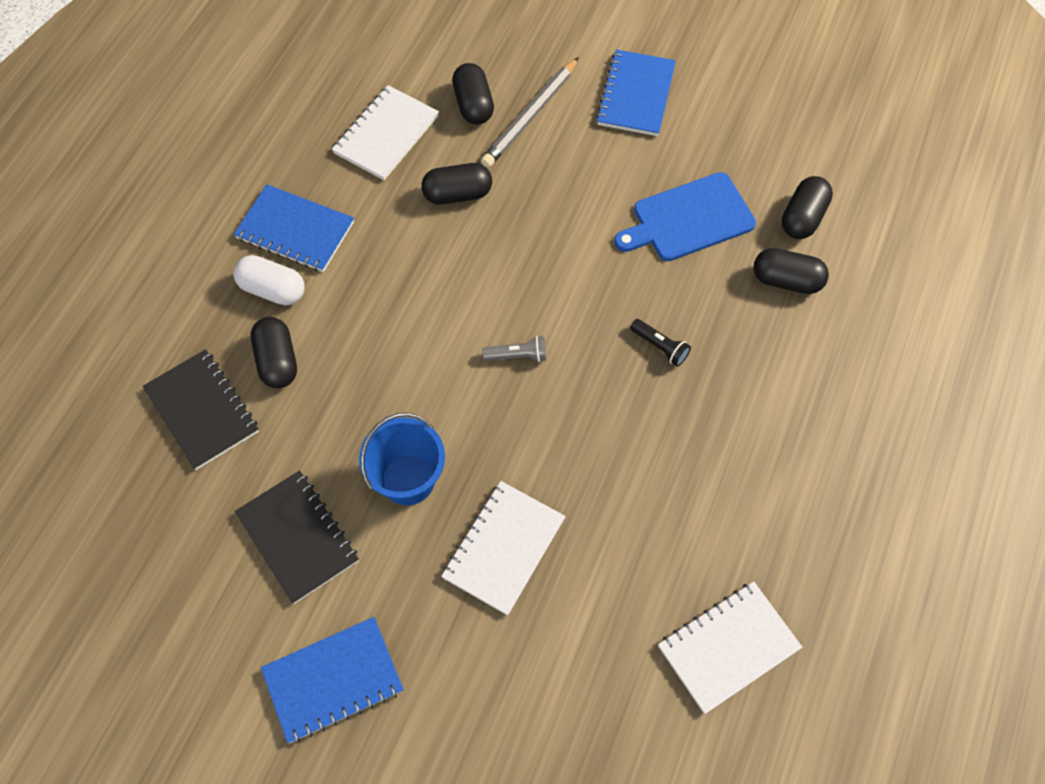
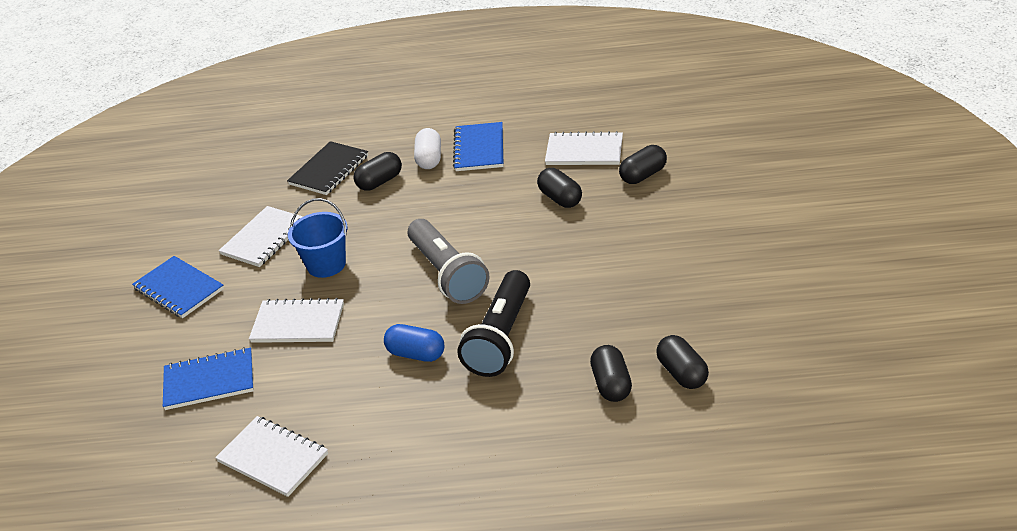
camera: 70 degrees right, 25 degrees down
black notebook [235,470,359,604] -> white notebook [219,206,303,267]
grey pencil [481,57,579,168] -> none
grey flashlight [482,336,546,362] -> grey flashlight [407,219,490,304], size x2.47
blue notebook [596,49,676,136] -> blue notebook moved to [163,347,254,410]
blue cutting board [614,172,756,261] -> none
black flashlight [630,319,691,367] -> black flashlight [458,270,530,377], size x2.47
black capsule [782,176,833,239] -> black capsule turned 60 degrees clockwise [656,335,709,389]
none -> blue capsule [384,324,444,362]

